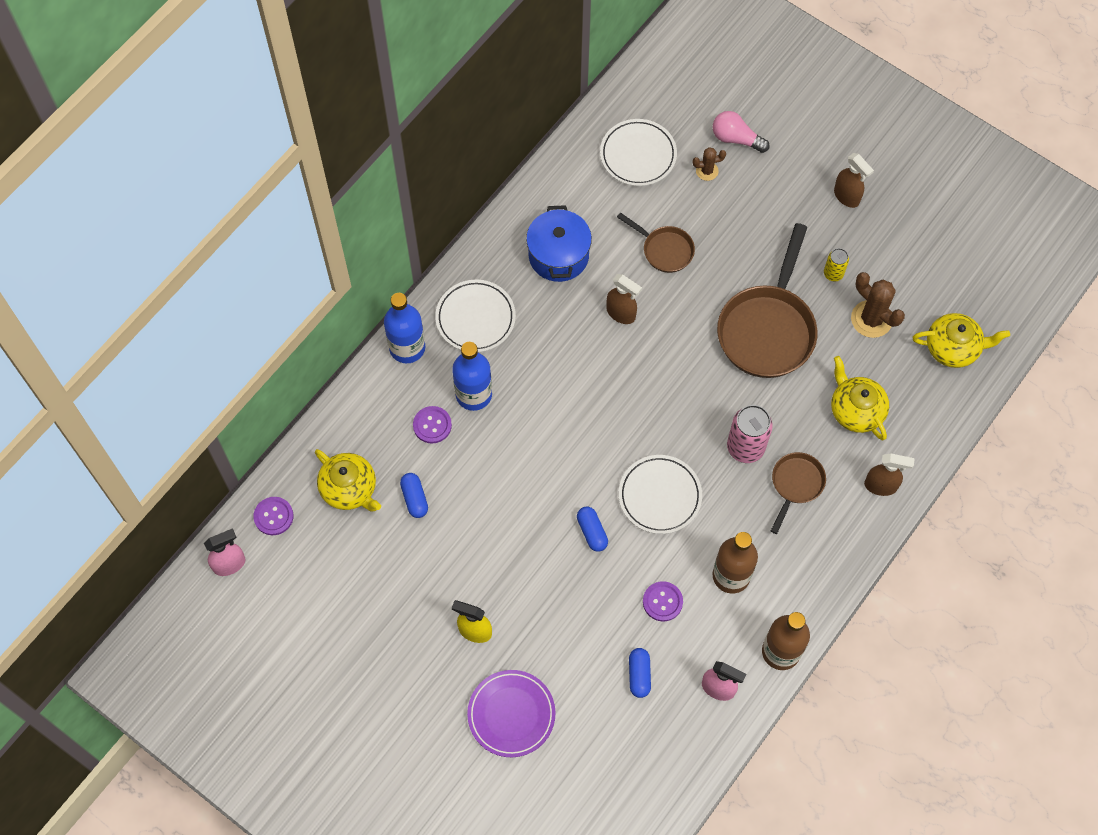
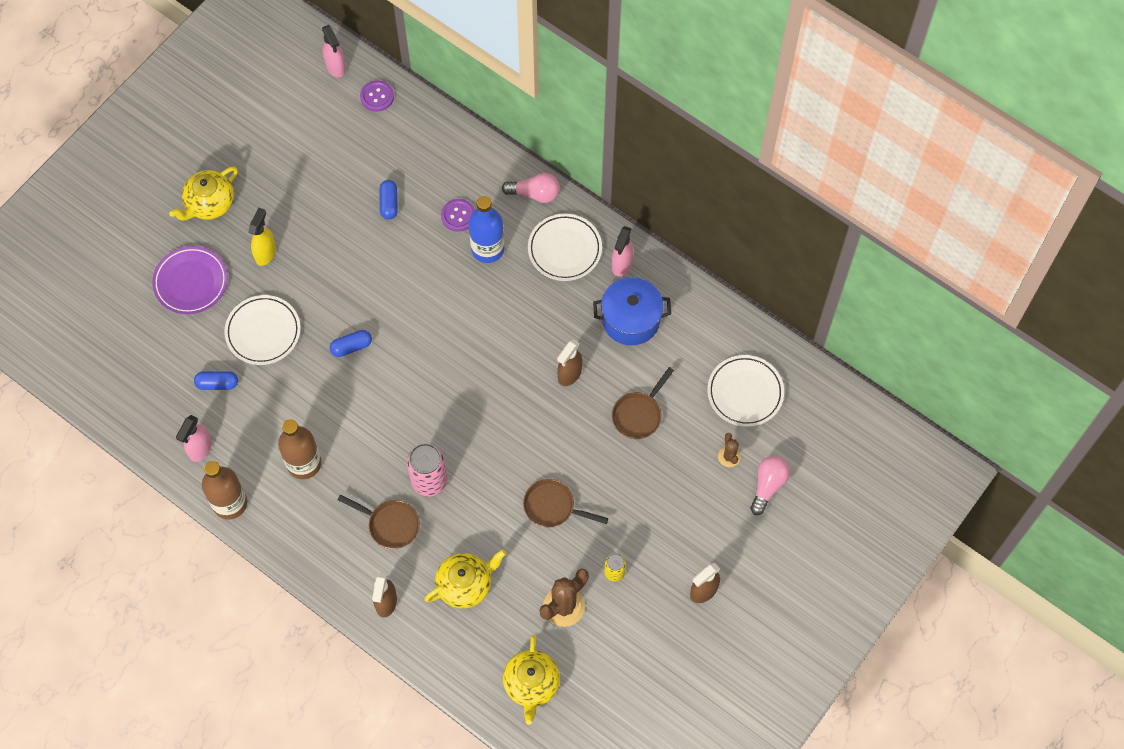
camera: 90 degrees right, 0 degrees up
yellow teapot [315,449,381,512] -> yellow teapot moved to [169,167,238,221]
blue bottle [384,293,425,363] -> pink light bulb [502,173,560,203]
blue capsule [400,473,428,518] -> blue capsule turned 75 degrees counterclockwise [379,180,398,220]
white plate [619,455,702,534] -> white plate moved to [224,295,301,365]
purple button [643,581,683,621] -> none
brown pan [717,223,817,378] -> brown pan [523,479,608,527], size x0.52
none -> pink spray bottle [612,226,634,276]

